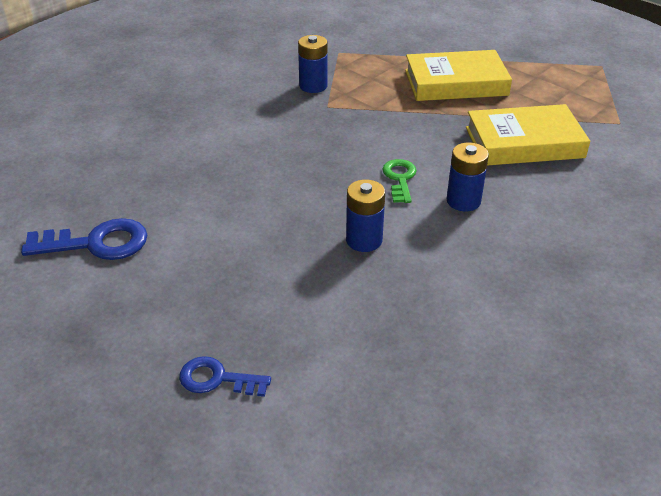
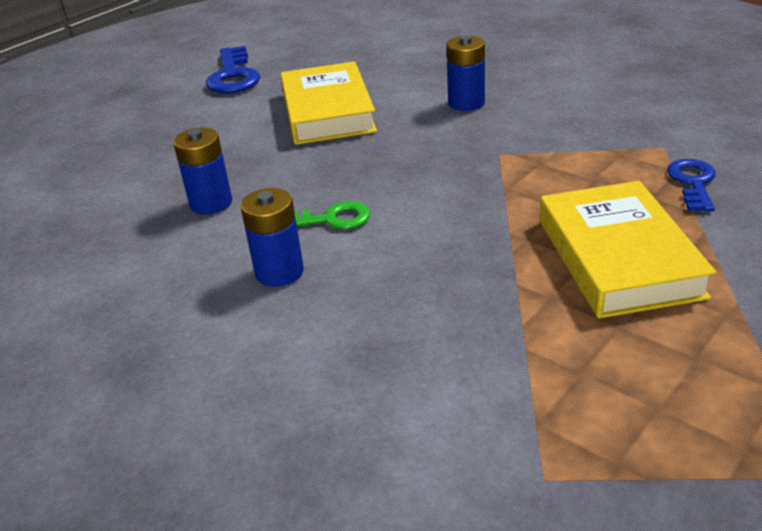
camera: 90 degrees right, 5 degrees down
blue key [179,356,271,397] -> blue key moved to [667,159,716,212]
blue battery [298,35,328,93] -> blue battery moved to [446,35,485,111]
yellow book [466,104,590,165] -> yellow book moved to [280,61,377,145]

